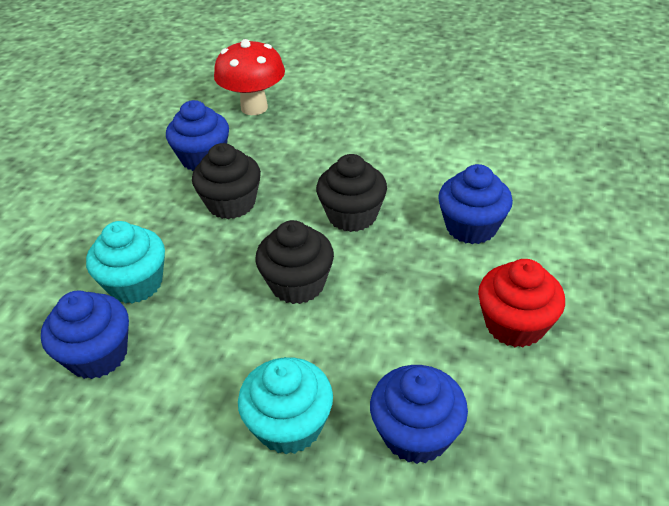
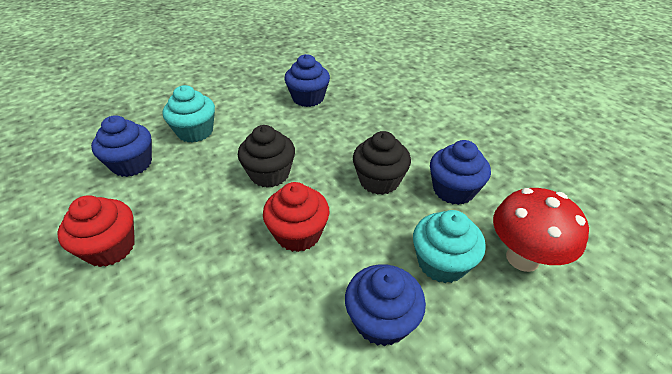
camera: 125 degrees right, 0 degrees up
turquoise cupcake [86,221,165,304] -> turquoise cupcake moved to [413,210,486,283]
black cupcake [316,154,387,232] -> red cupcake [263,182,329,252]
blue cupcake [438,164,513,244] -> blue cupcake moved to [345,264,426,346]

